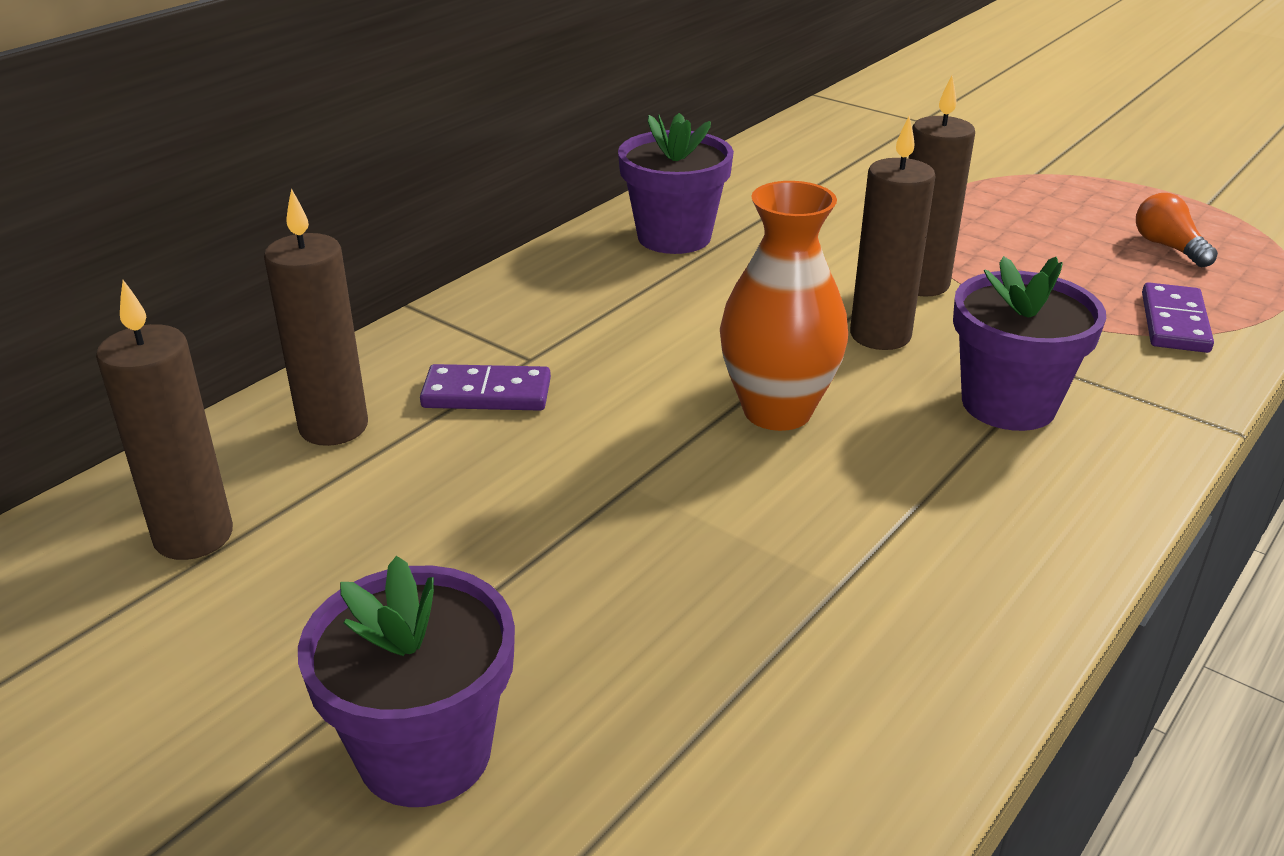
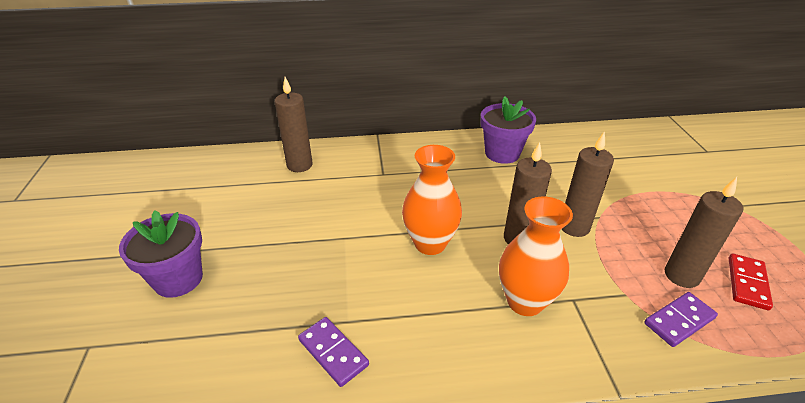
camera: 45 degrees right, 5 degrees up
brown candle [96,280,233,560] -> brown candle moved to [665,177,743,288]
purple domino [420,364,551,411] -> purple domino moved to [298,317,369,387]
purple flower pot [953,256,1106,431] -> orange vase [499,196,573,316]
orange light bulb [1136,193,1218,267] -> red domino [729,253,773,310]

